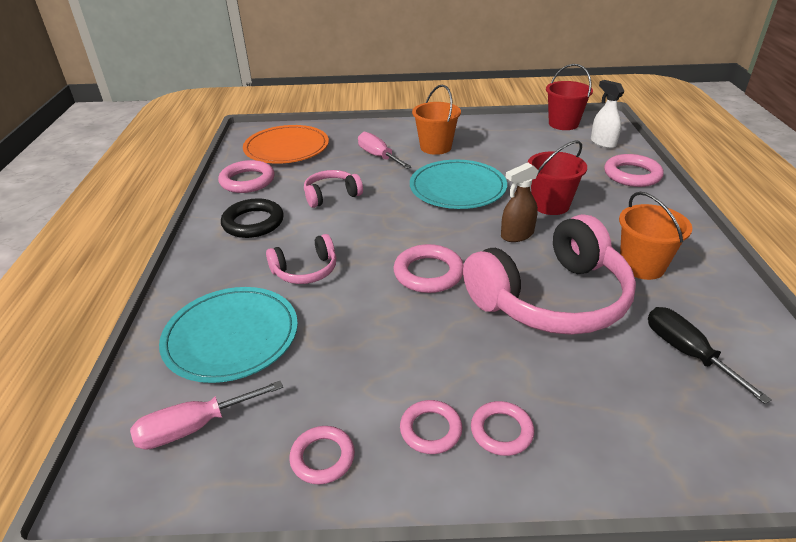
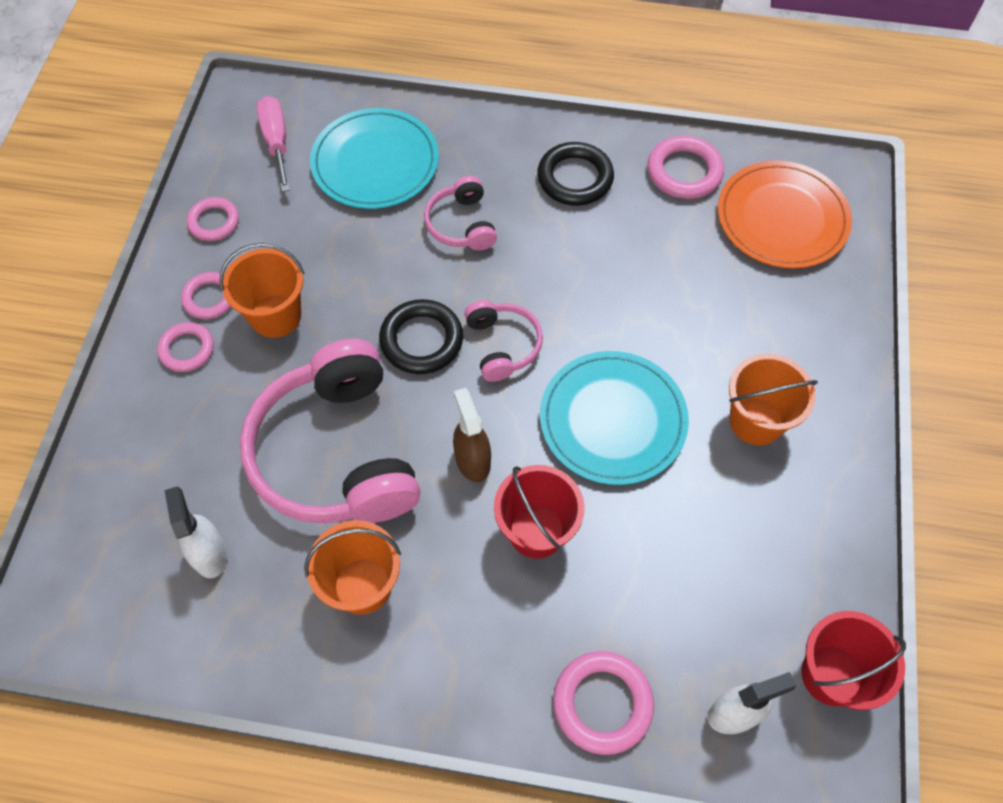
camera: 100 degrees right, 25 degrees up
pink headphones [304,170,363,208] -> pink headphones moved to [464,300,543,382]
pink screwdriver [358,132,412,169] -> none
pink ring [393,244,464,293] -> black ring [379,299,463,374]
black screwdriver [648,307,772,404] -> white spray bottle [164,487,227,578]
none -> orange bucket [219,243,305,338]

